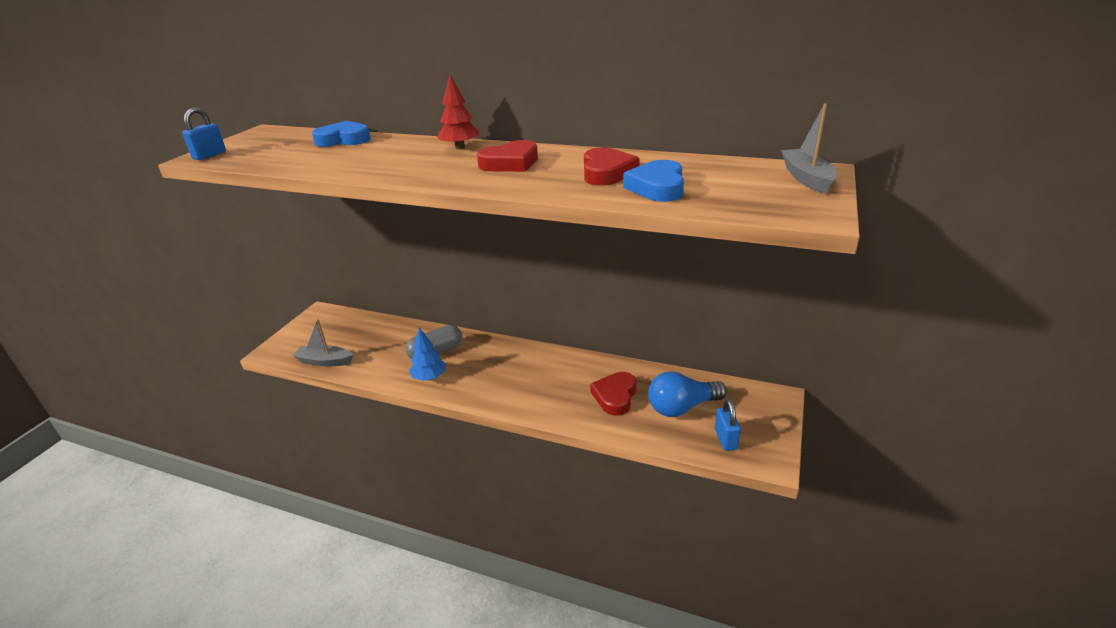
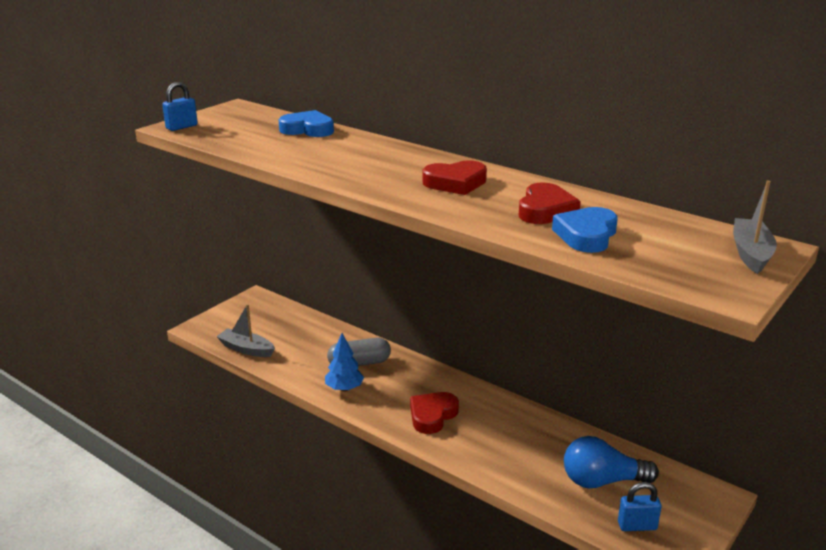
camera: 15 degrees right, 5 degrees down
red tree [437,75,479,149] -> none
red heart [590,372,637,416] -> red heart moved to [410,392,459,434]
blue padlock [715,399,741,451] -> blue padlock turned 75 degrees clockwise [618,482,662,531]

